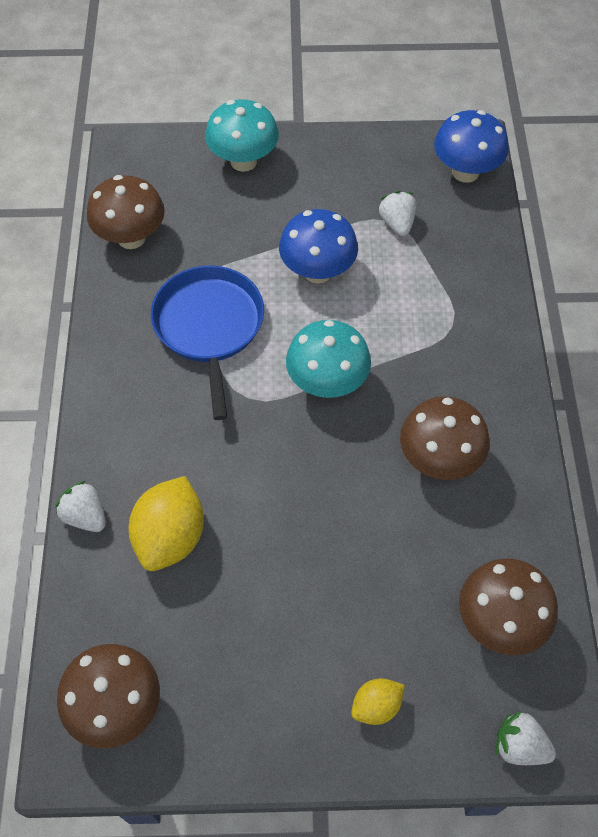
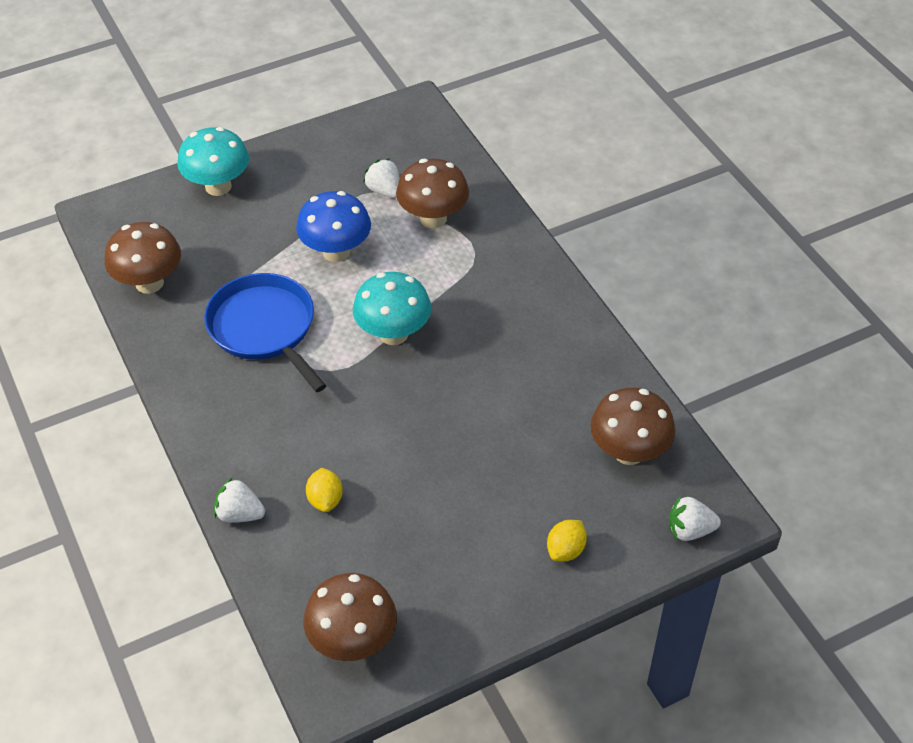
camera: 25 degrees left, 10 degrees down
yellow lemon [128,476,204,571] -> yellow lemon [306,468,343,512], size x0.54
brown mushroom [400,396,490,480] -> brown mushroom moved to [396,158,469,228]
blue mushroom [434,110,509,183] -> none

